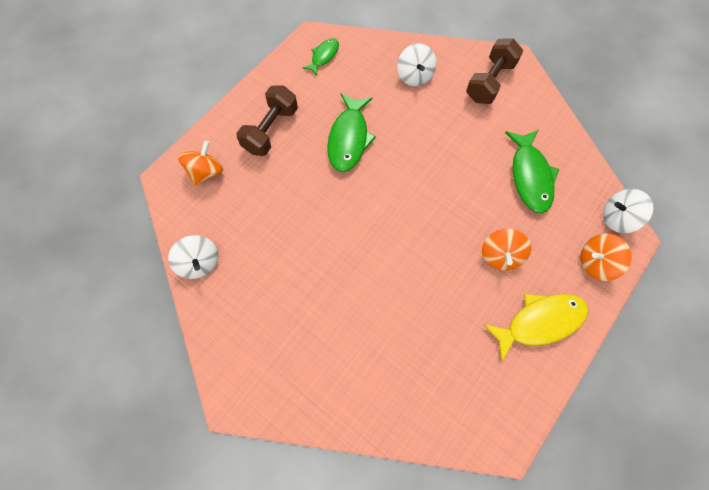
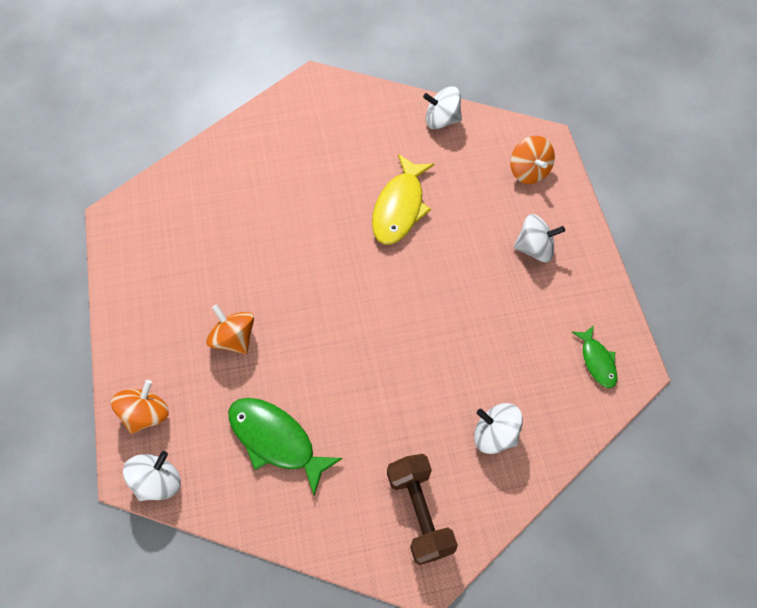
camera: 130 degrees right, 5 degrees down
brown dumbbell [236,85,298,156] -> white spinning top [514,214,565,262]
green fish [327,93,376,172] -> none
yellow fish [483,294,589,362] -> yellow fish moved to [372,154,435,245]

